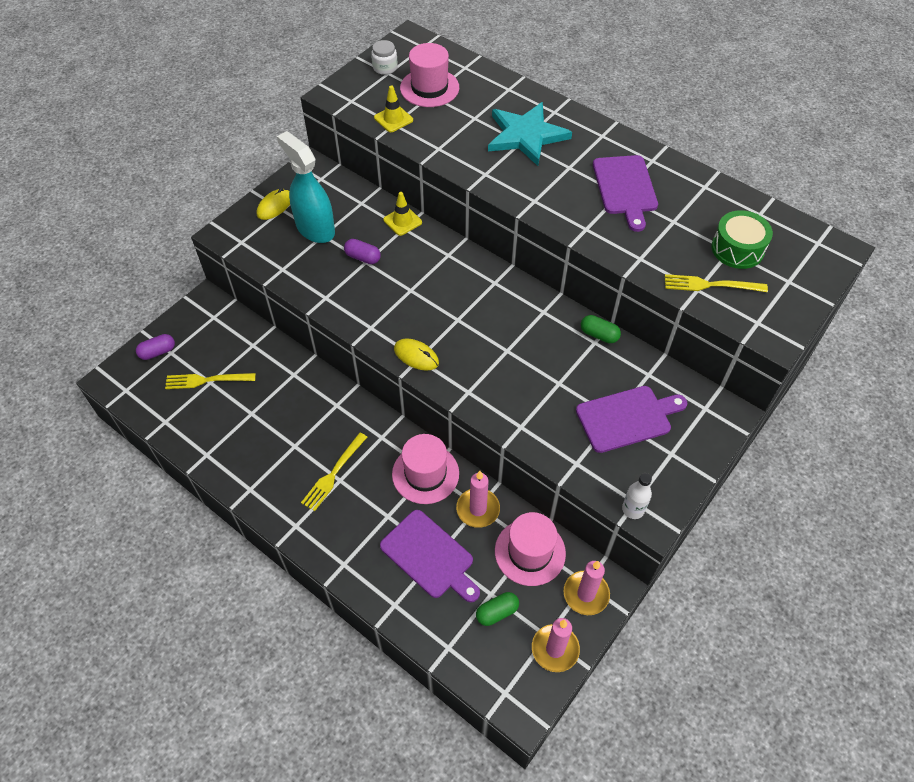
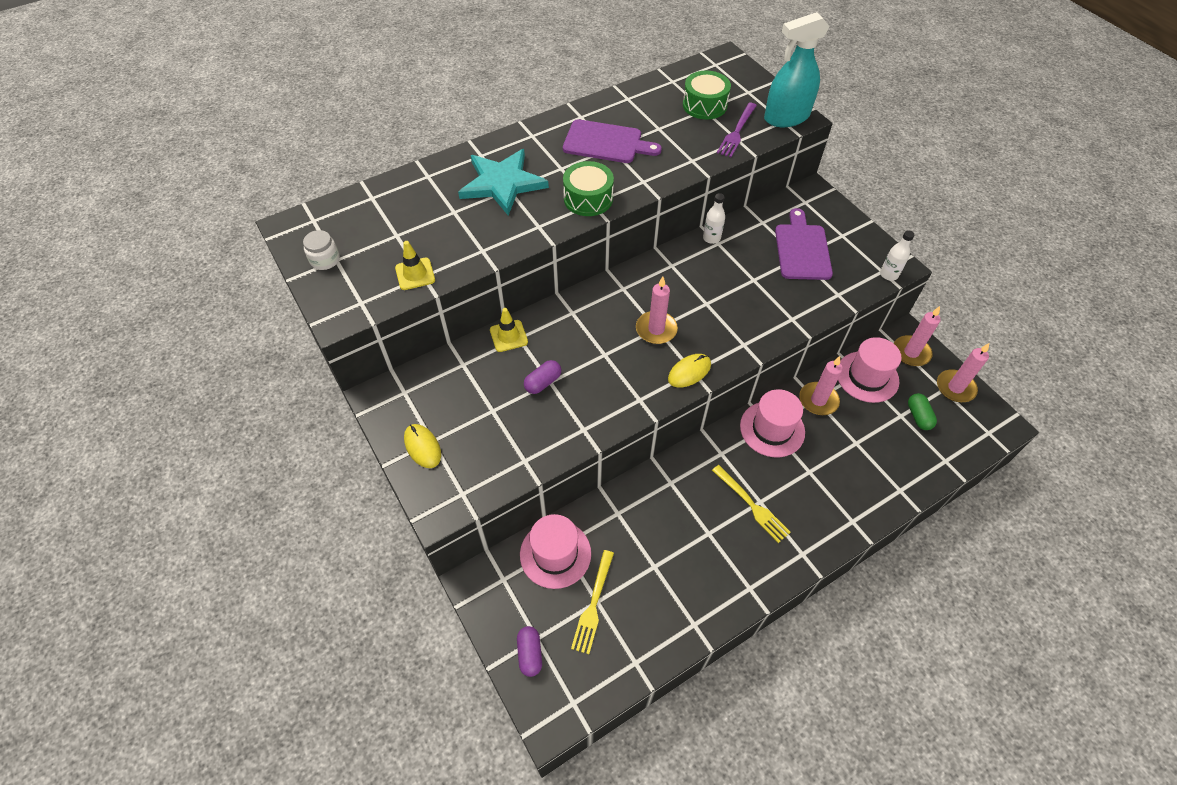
camera: 70 degrees left, 0 degrees up
turquoise spray bottle [277,131,335,243] -> turquoise spray bottle moved to [764,12,830,127]
purple cutting board [380,510,480,602] -> none
pink hat [400,43,459,107] -> pink hat moved to [520,514,591,589]
green capsule [581,315,621,343] -> white bottle [703,193,725,244]
yellow fork [665,274,768,292] -> purple fork [717,103,757,157]
none -> green drum [563,161,614,216]
none -> pink candle [636,277,678,344]

